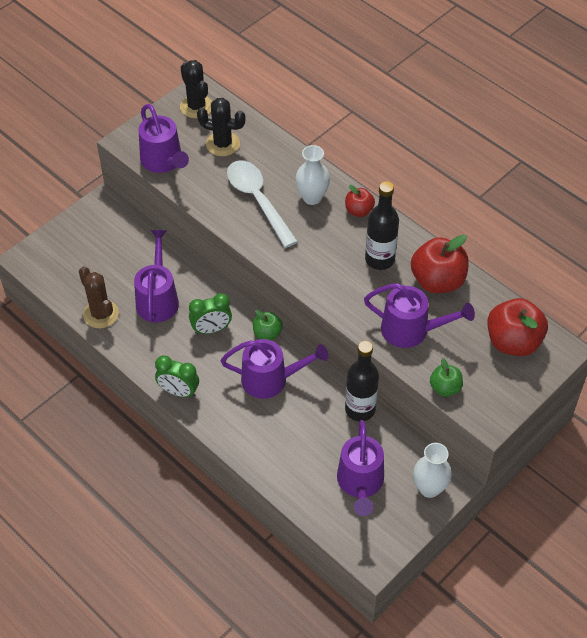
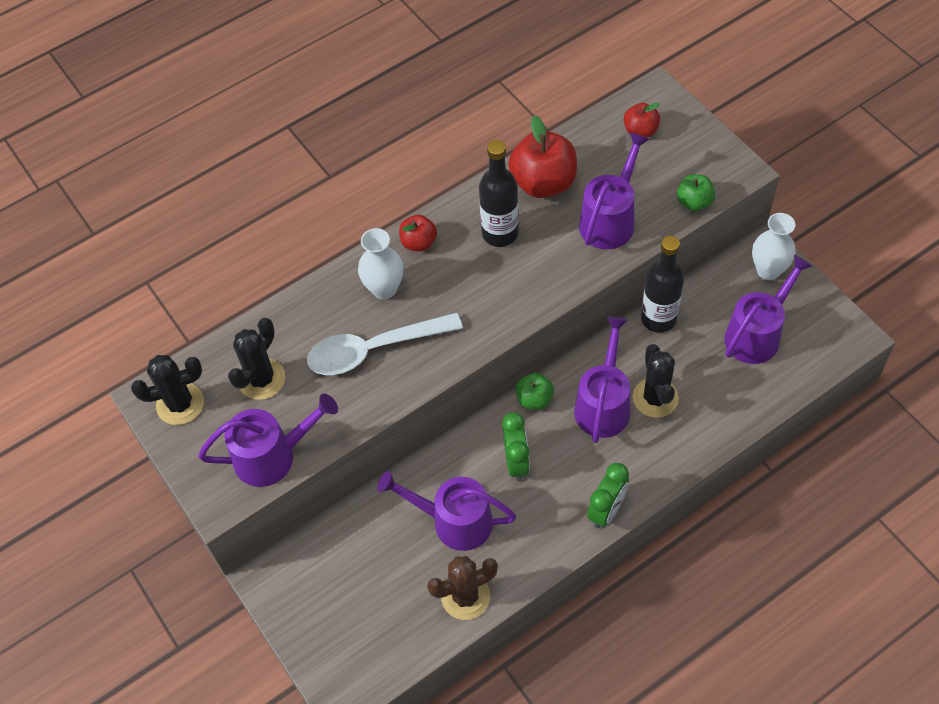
camera: 75 degrees left, 5 degrees up
purple watering can [337,420,384,516] -> purple watering can turned 60 degrees counterclockwise [724,255,813,364]
red apple [487,298,548,356] -> red apple [624,103,660,138], size x0.54
none -> black cactus [633,344,679,418]

